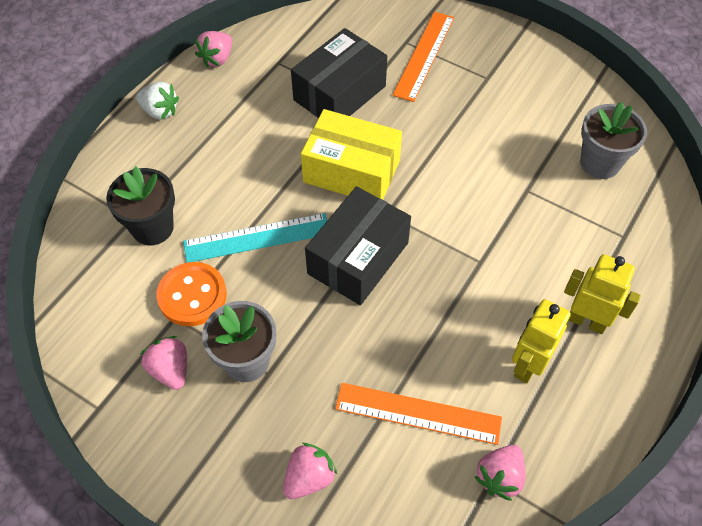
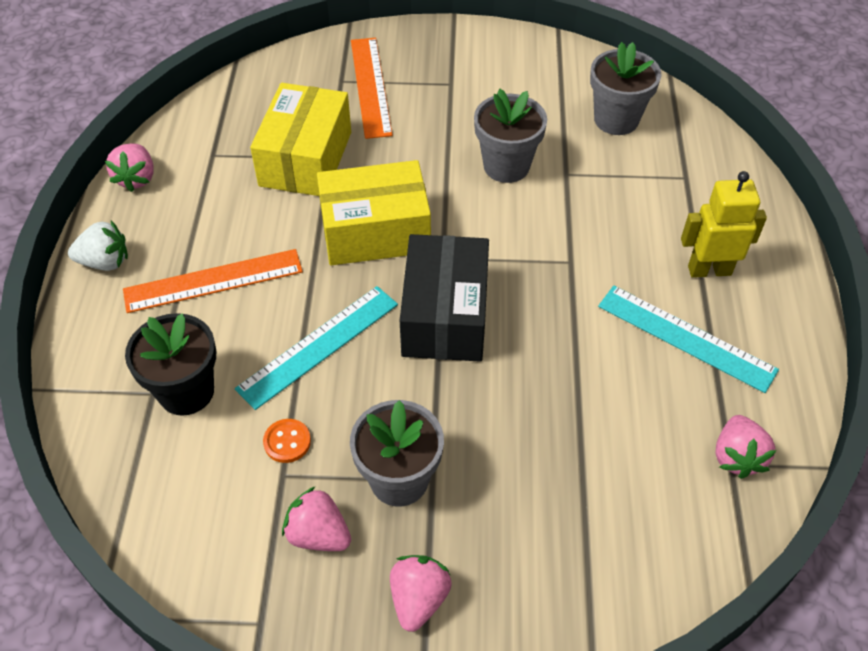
camera: 30 degrees left, 5 degrees down
orange button [156,262,227,326] -> orange button [263,419,311,463], size x0.53
pink strawberry [283,443,337,499] -> pink strawberry moved to [390,555,452,632]
black box [291,28,387,118] -> yellow box [250,83,351,196]
orange ruler [335,383,502,445] -> orange ruler moved to [123,249,303,313]
yellow robot [512,299,571,383] -> turquoise ruler [598,286,779,393]
none -> grey flower pot [474,89,547,183]

